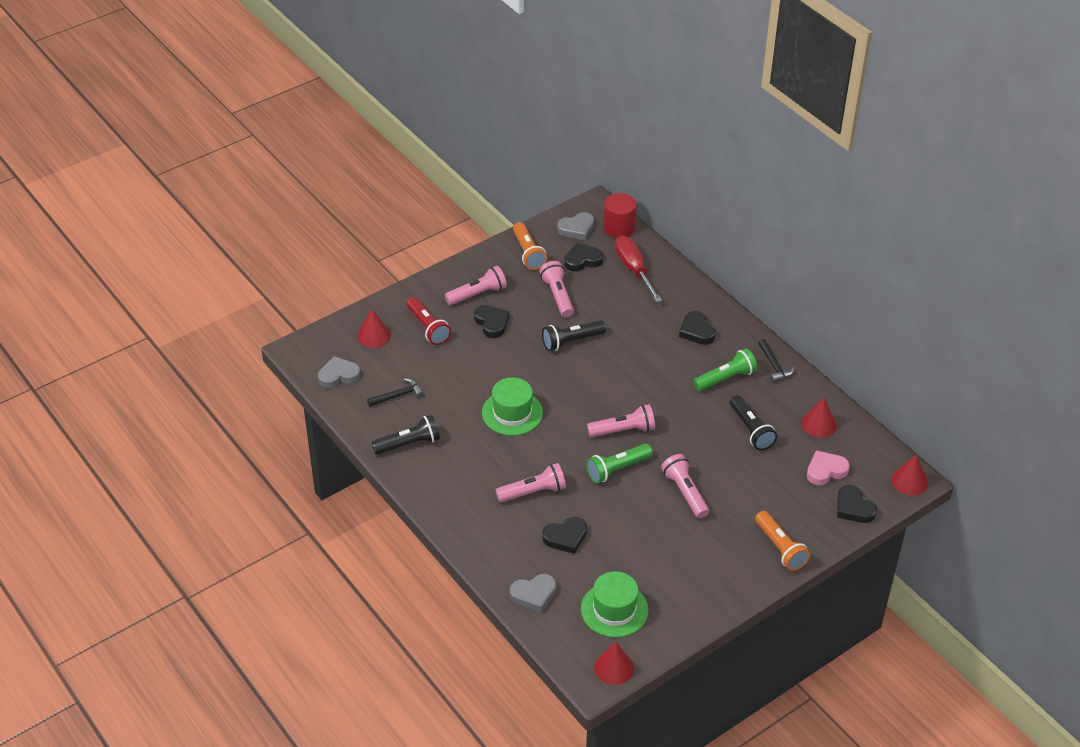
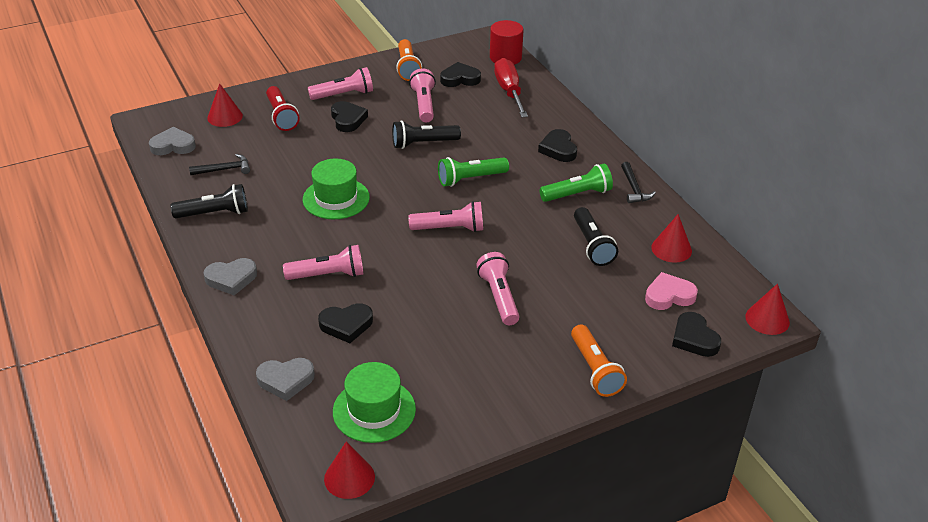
camera: 10 degrees right, 5 degrees down
grey heart [557,212,594,240] -> grey heart moved to [204,258,257,295]
green flashlight [586,444,653,483] -> green flashlight moved to [438,157,509,187]

